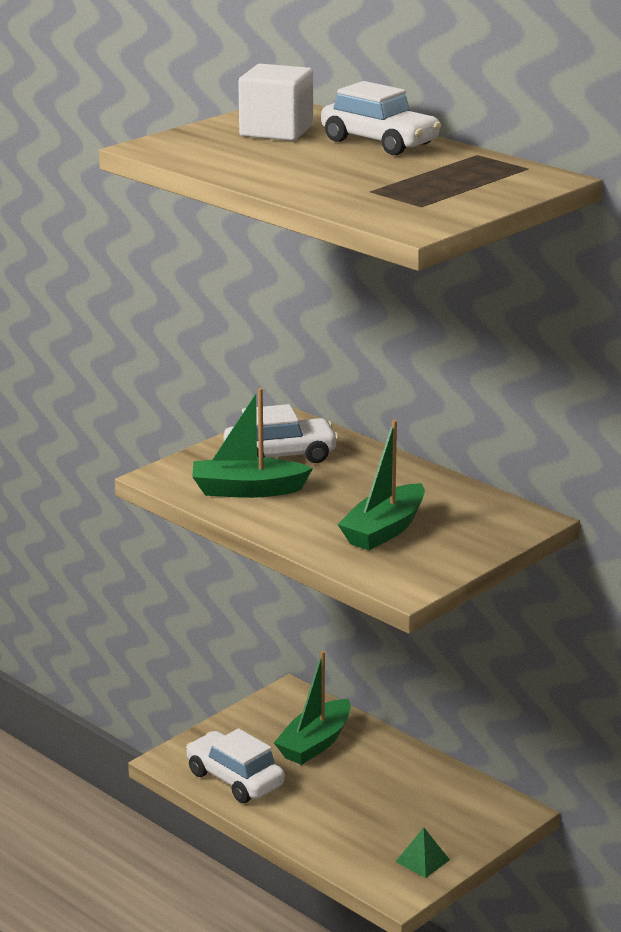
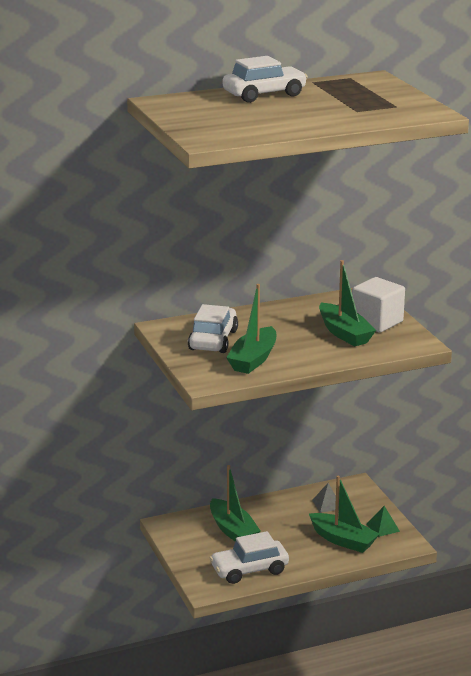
camera: 65 degrees left, 0 degrees up
white cube [238,64,313,141] -> white cube moved to [352,277,405,333]
none -> green boat [309,476,379,553]
none -> grey pyramid [312,483,339,513]

